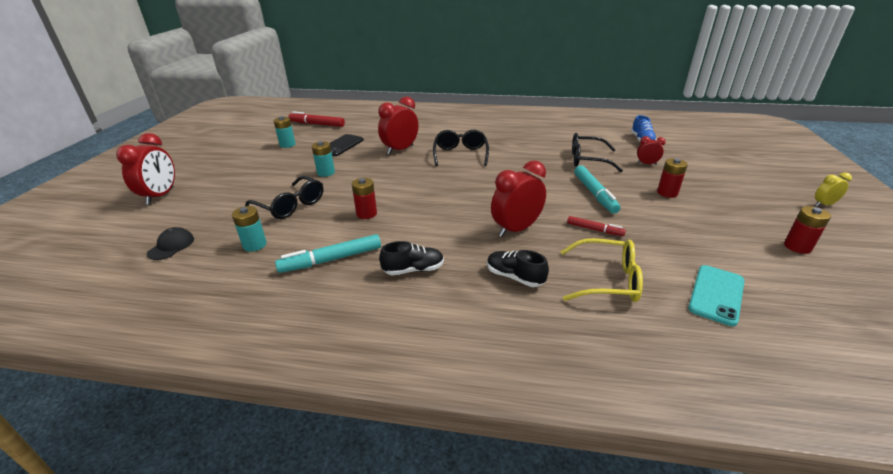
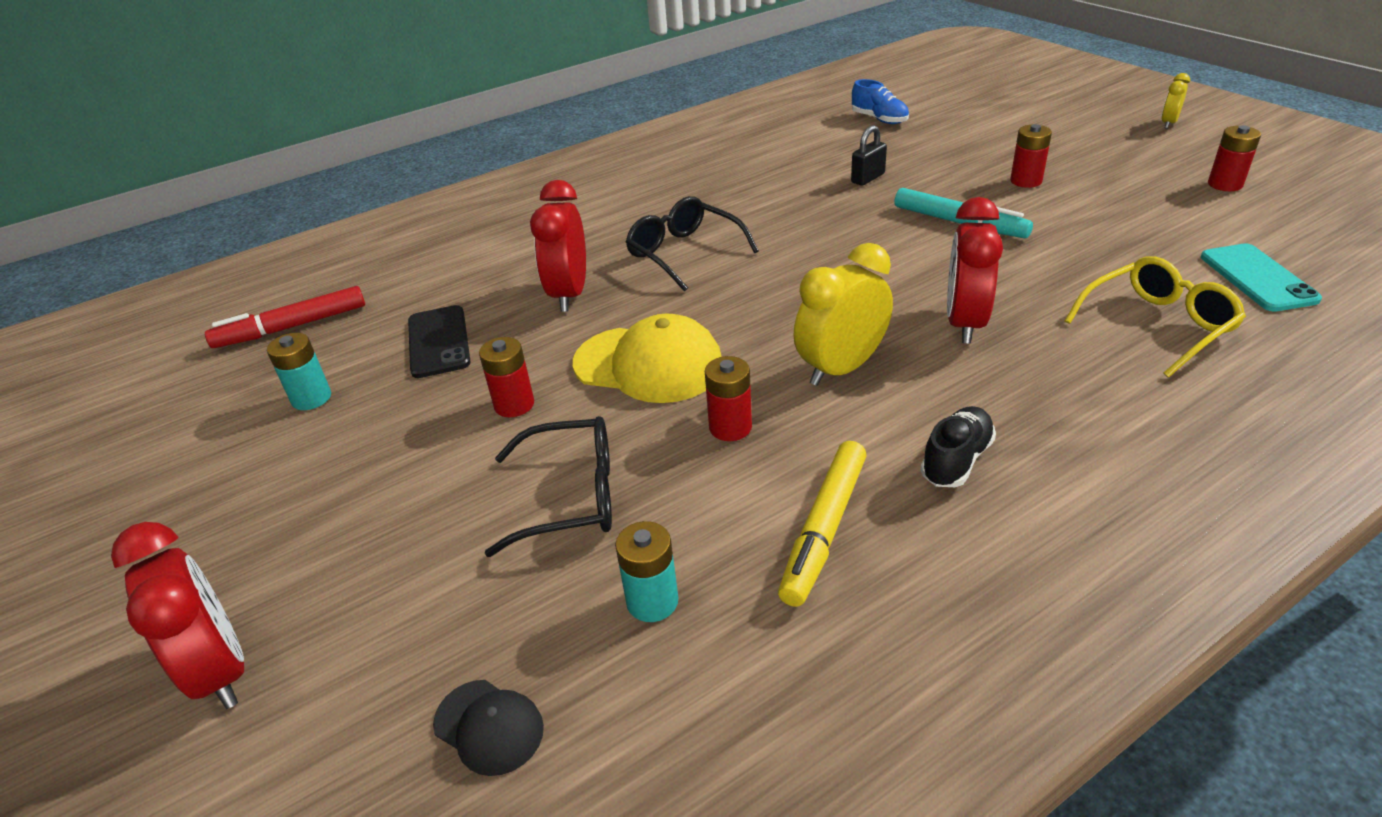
camera: 40 degrees left, 5 degrees up
black cap [147,227,194,260] -> black cap turned 150 degrees clockwise [433,680,544,776]
turquoise marker [275,234,381,273] -> yellow marker [778,441,866,607]
turquoise battery [312,141,335,177] -> red battery [479,337,534,417]
black shoe [487,250,549,287] -> none
red marker [567,216,626,236] -> none
black glasses [572,133,623,172] -> black padlock [851,125,887,186]
red clock [637,136,666,165] -> none
none -> yellow cap [573,313,722,403]
none -> yellow clock [793,243,893,386]

